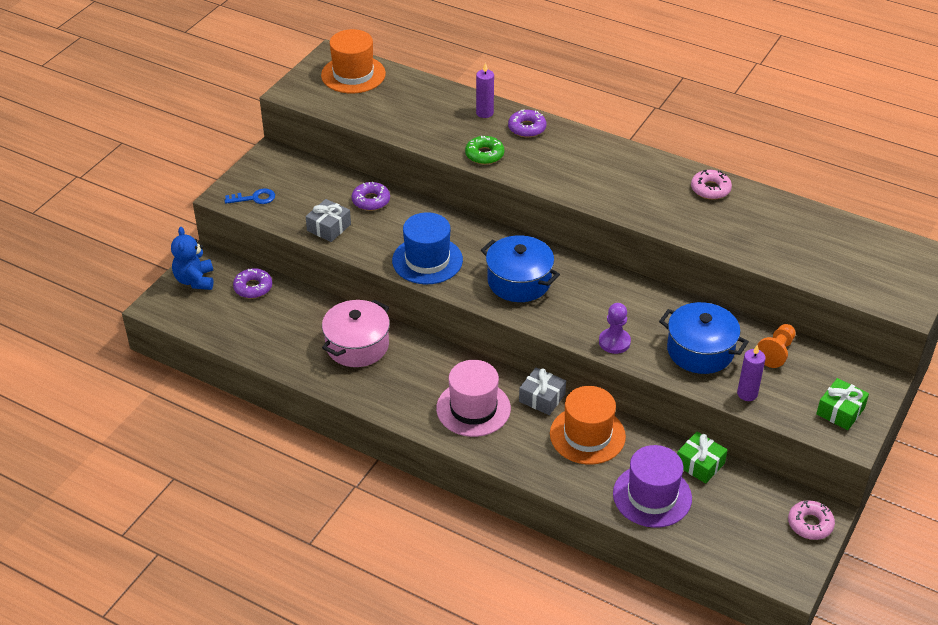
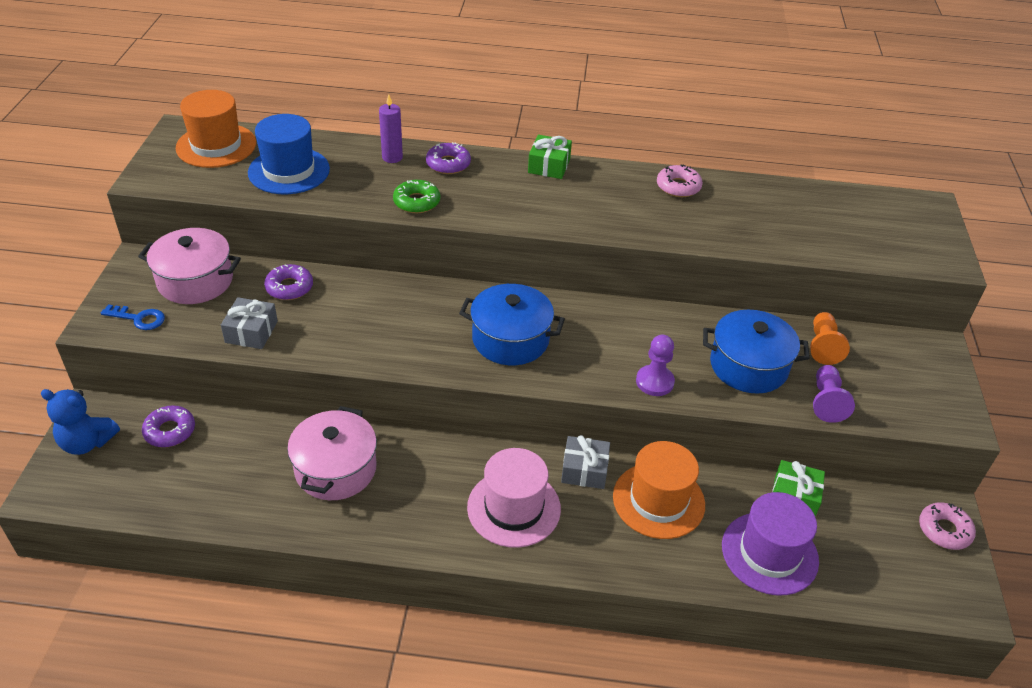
camera: 25 degrees left, 0 degrees up
blue teddy bear [171,227,213,290] -> blue teddy bear turned 45 degrees counterclockwise [41,389,120,455]
blue key [224,188,275,204] -> blue key turned 45 degrees clockwise [101,304,165,330]
blue hat [392,212,463,284] -> blue hat moved to [248,114,330,194]
purple candle [737,345,766,401] -> purple pawn [813,365,855,423]
green gift [816,378,869,430] -> green gift moved to [528,135,572,179]
none -> pink pot [138,228,241,304]

